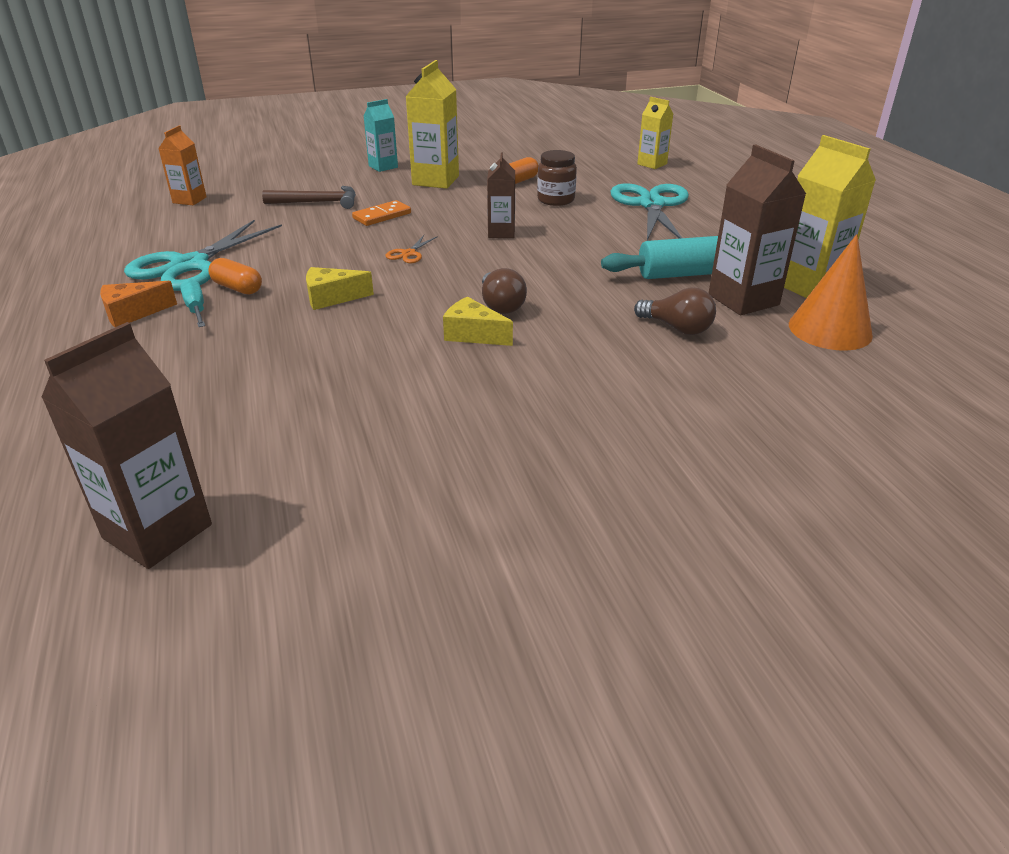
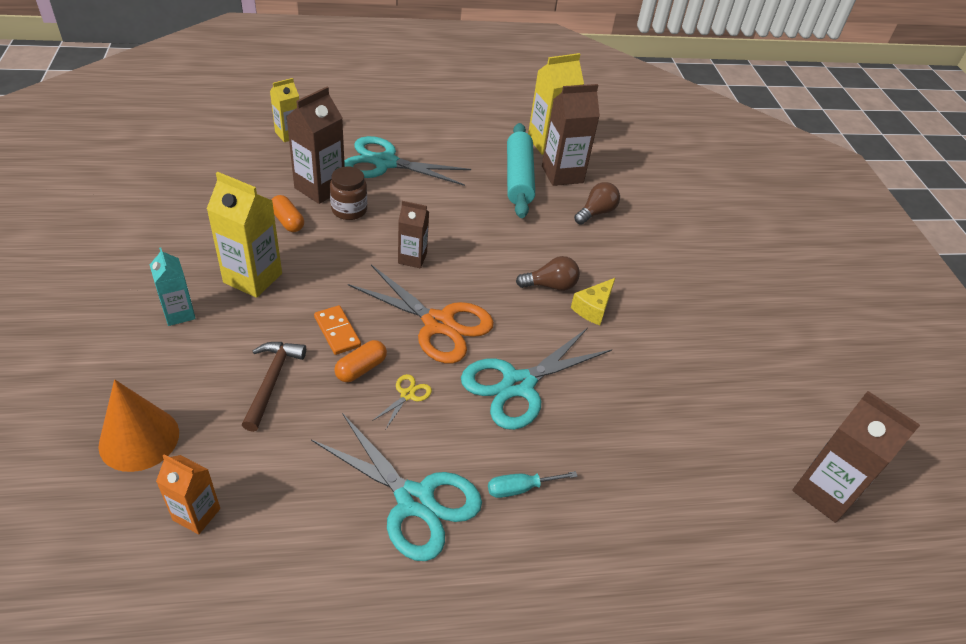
camera: 85 degrees left, 10 degrees up
orange cheese [100,281,177,327] -> none
orange capsule [208,258,262,295] -> orange capsule moved to [334,340,387,382]
yellow cheese [306,267,374,310] -> turquoise scissors [461,328,613,430]
orange scissors [385,235,438,263] -> orange scissors [348,265,494,364], size x2.42
orange cone [789,234,873,350] -> orange cone moved to [98,379,179,472]
none -> brown carton [286,87,345,204]
none -> yellow scissors [372,374,432,429]

